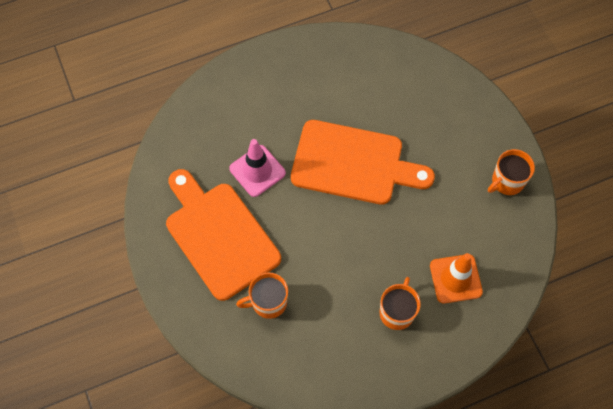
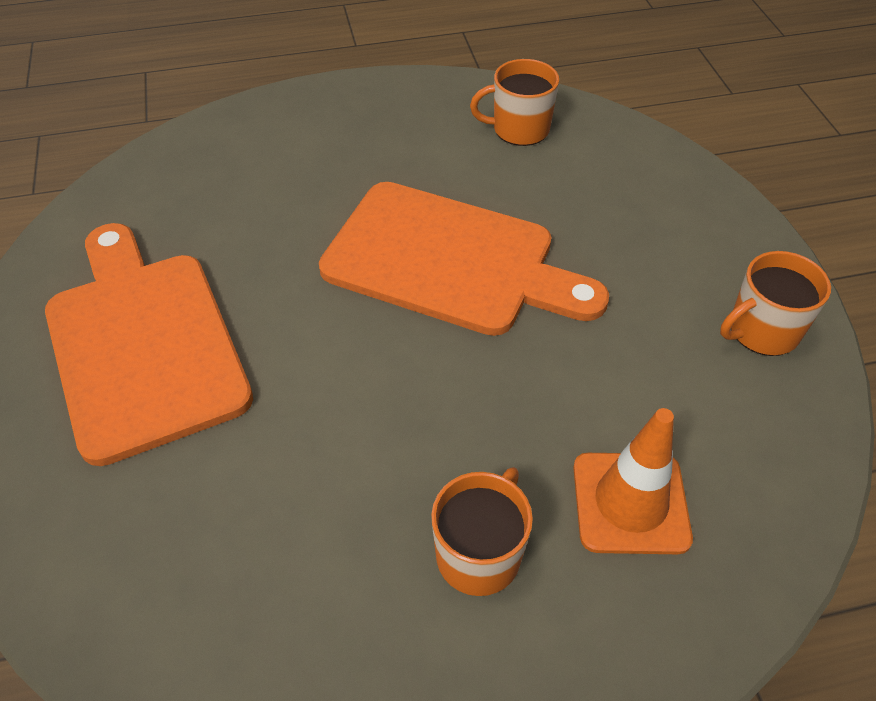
camera: 10 degrees right, 15 degrees down
pink traffic cone [229,139,286,197] -> none
orange mug [236,272,288,319] -> orange mug moved to [470,59,559,146]

